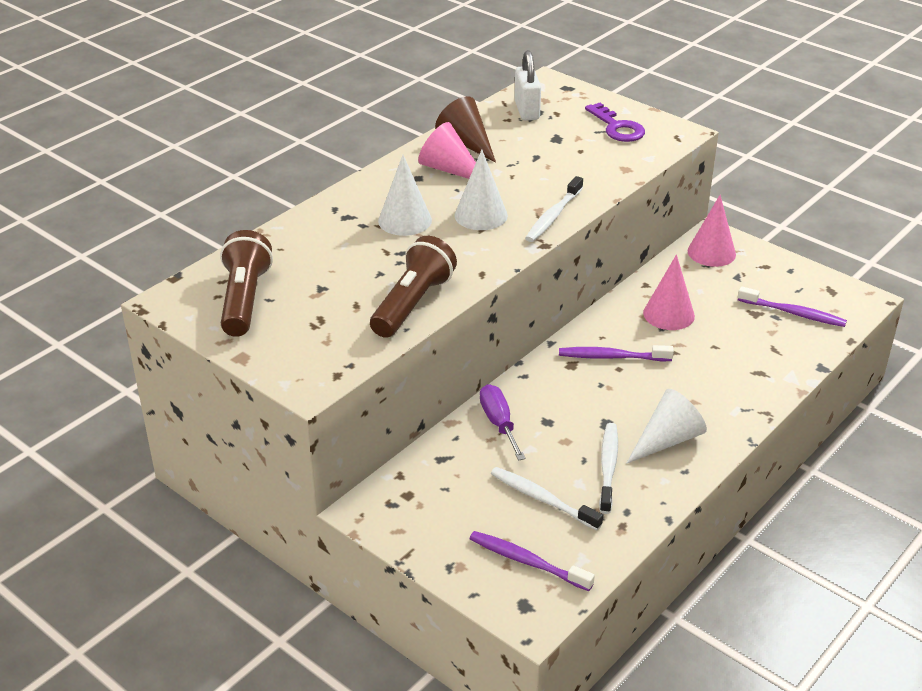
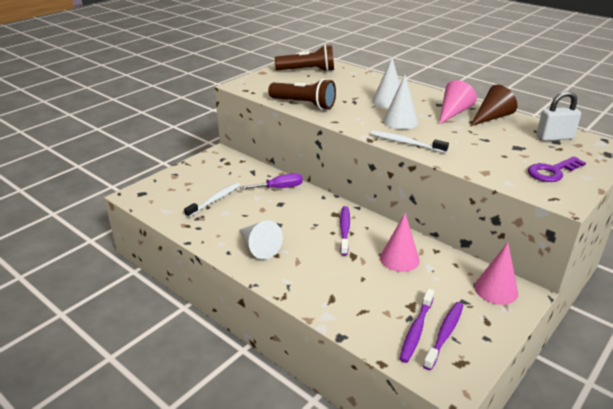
camera: 90 degrees right, 5 degrees down
purple toothbrush [470,531,595,591] -> purple toothbrush moved to [423,302,464,370]
white toothbrush [599,423,618,514] -> none

